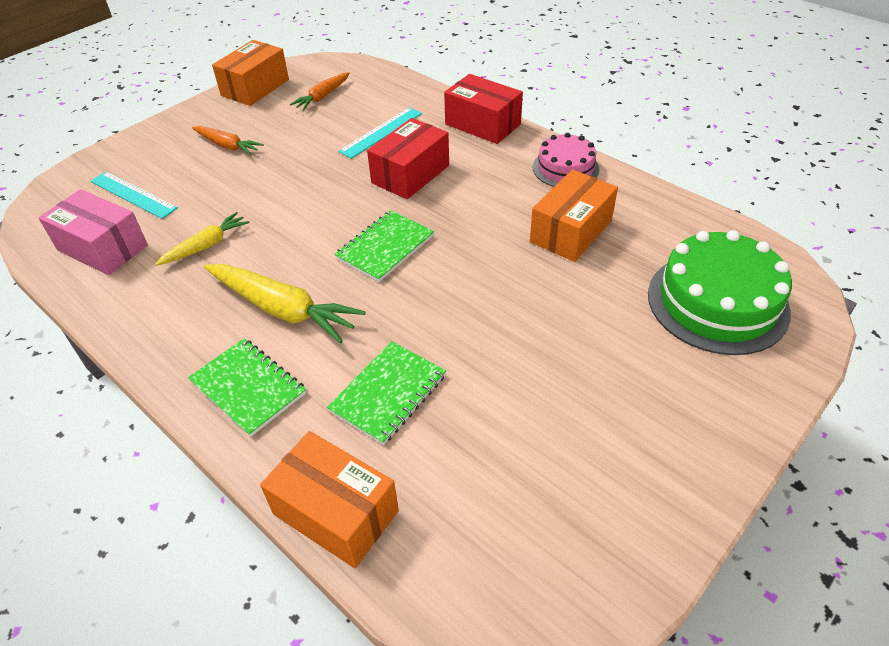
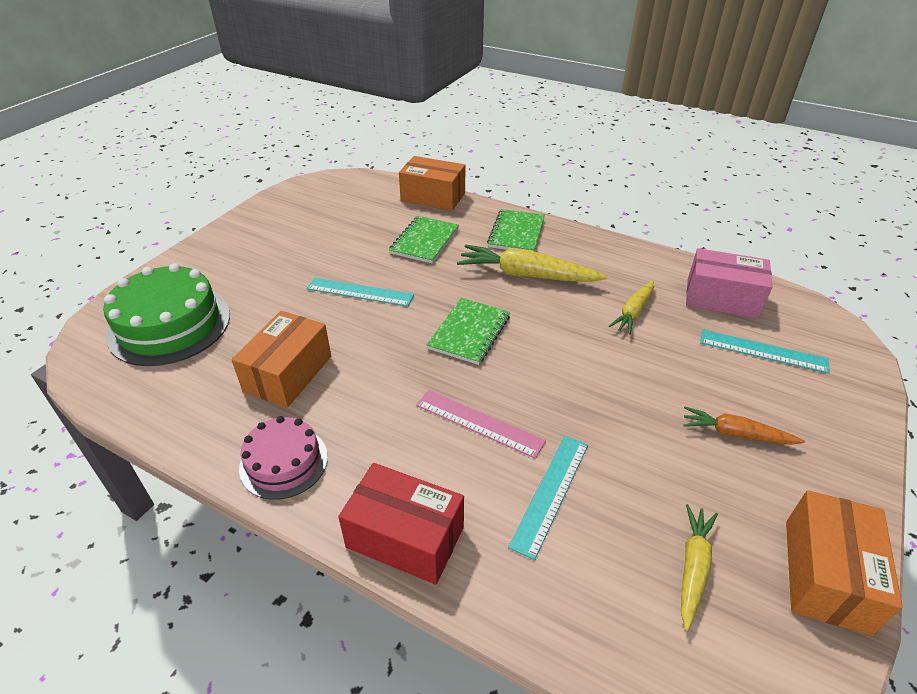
camera: 165 degrees right, 5 degrees down
green notebook [188,338,306,437] -> green notebook turned 75 degrees clockwise [487,209,545,251]
orange carrot [290,72,350,110] -> yellow carrot [681,504,718,631]
red box [367,118,449,199] -> pink ruler [416,390,546,459]
none -> turquoise ruler [306,277,414,307]

